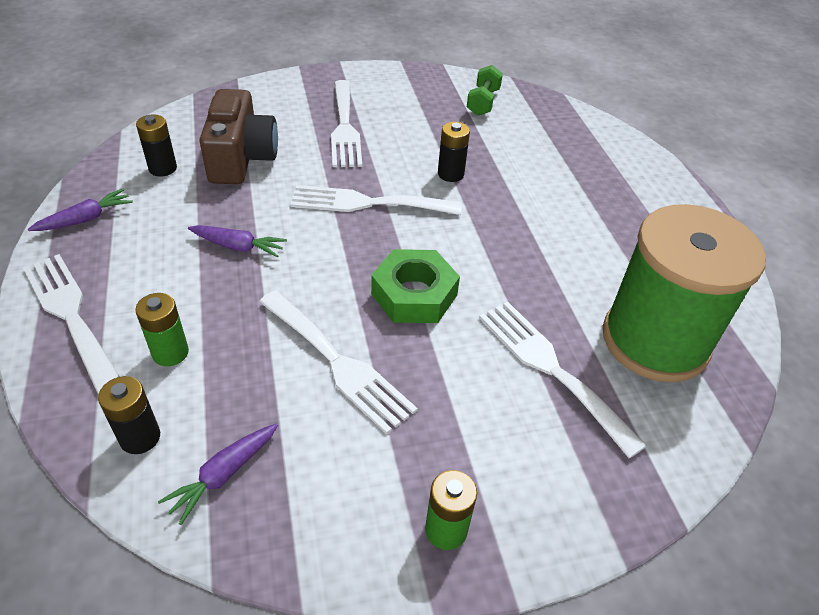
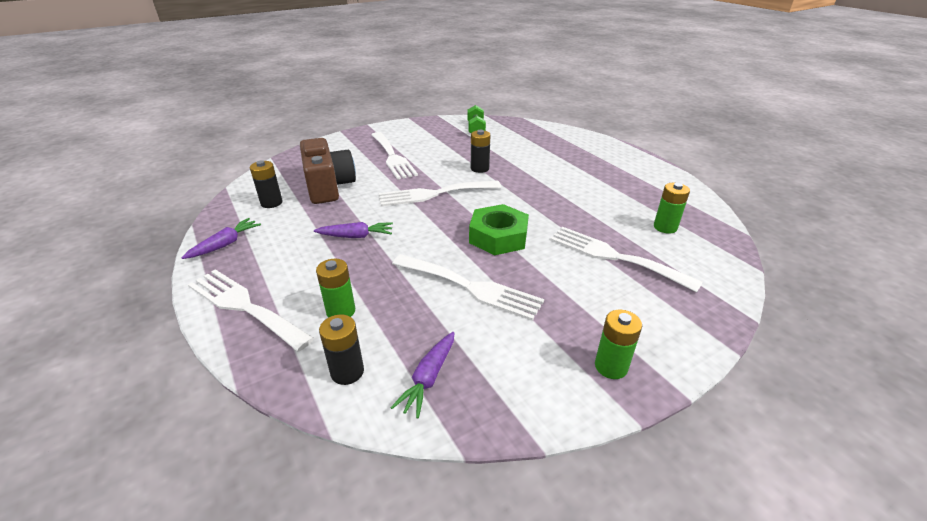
camera: 15 degrees left, 10 degrees down
green spool [603,204,766,382] -> green battery [654,183,690,234]

